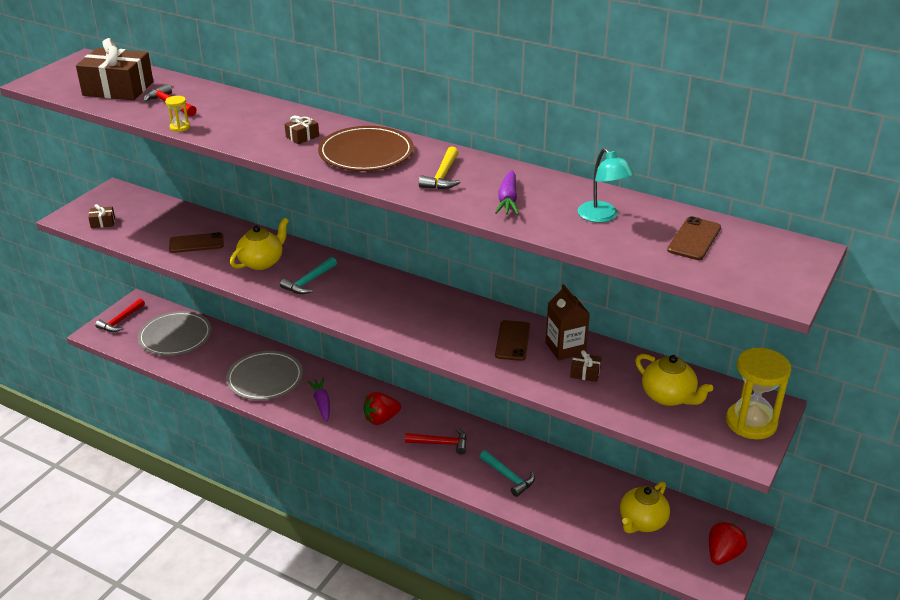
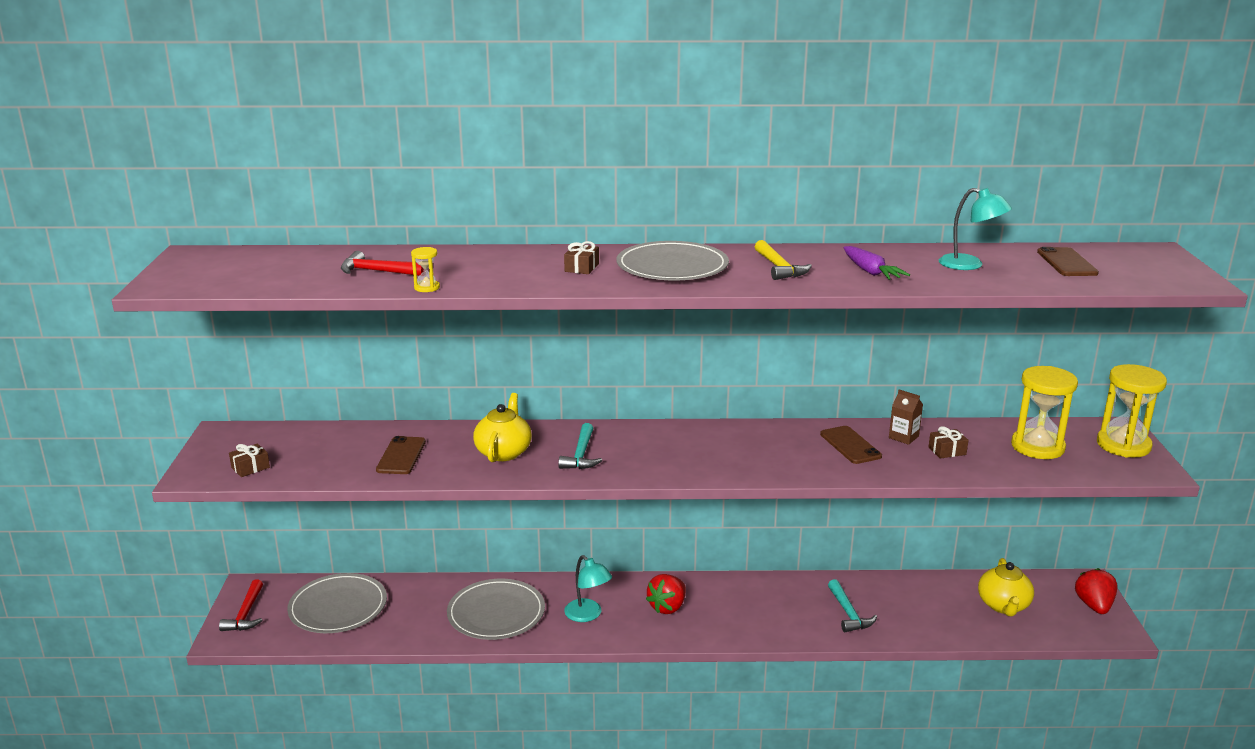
camera: 30 degrees left, 10 degrees down
brown gift [76,38,153,100] -> none
brown phone [169,232,224,253] -> brown phone turned 45 degrees counterclockwise [376,436,426,474]
purple carrot [307,378,330,422] -> turquoise lamp [564,555,612,622]
brown plate [318,126,414,171] -> grey plate [616,241,729,280]
red hammer [405,428,467,454] -> none
turquoise hammer [480,450,535,497] -> turquoise hammer turned 60 degrees clockwise [828,579,877,632]
brown carton [545,284,590,360] -> brown carton [889,389,923,445], size x0.66
yellow teapot [635,354,713,406] -> yellow hourglass [1011,366,1078,459]

